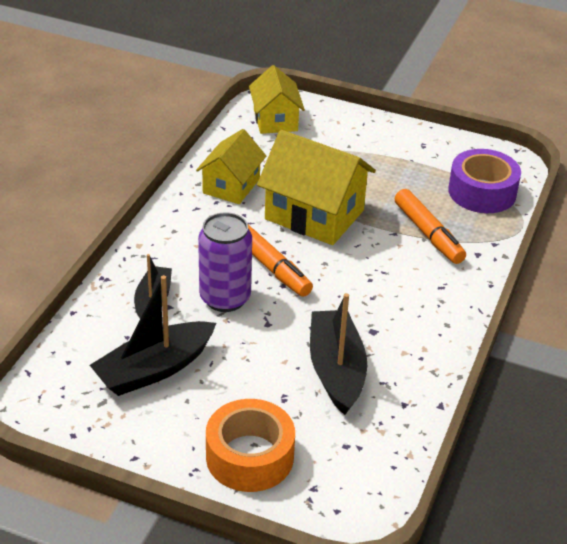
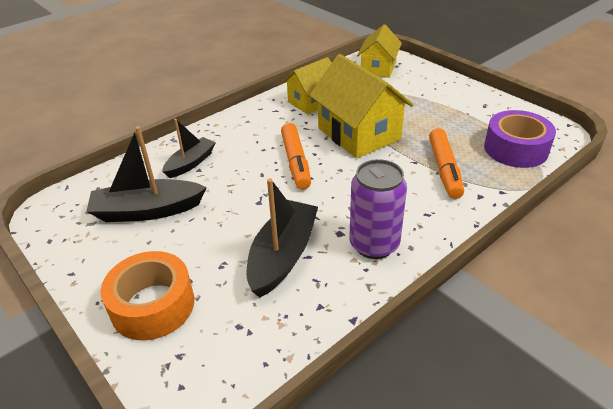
camera: 30 degrees right, 0 degrees up
purple can [198,212,252,312] -> purple can moved to [349,159,407,259]

